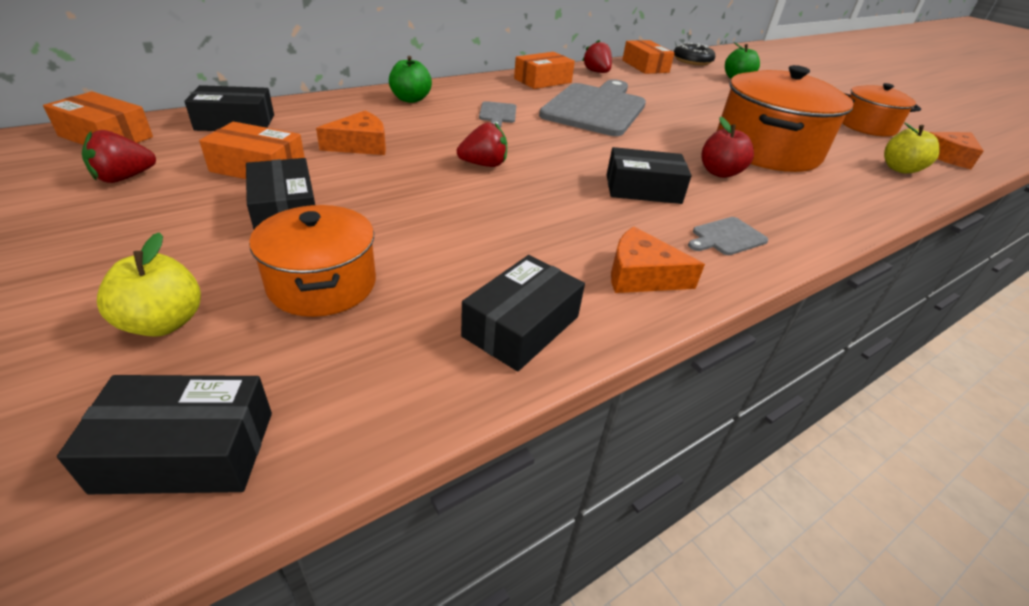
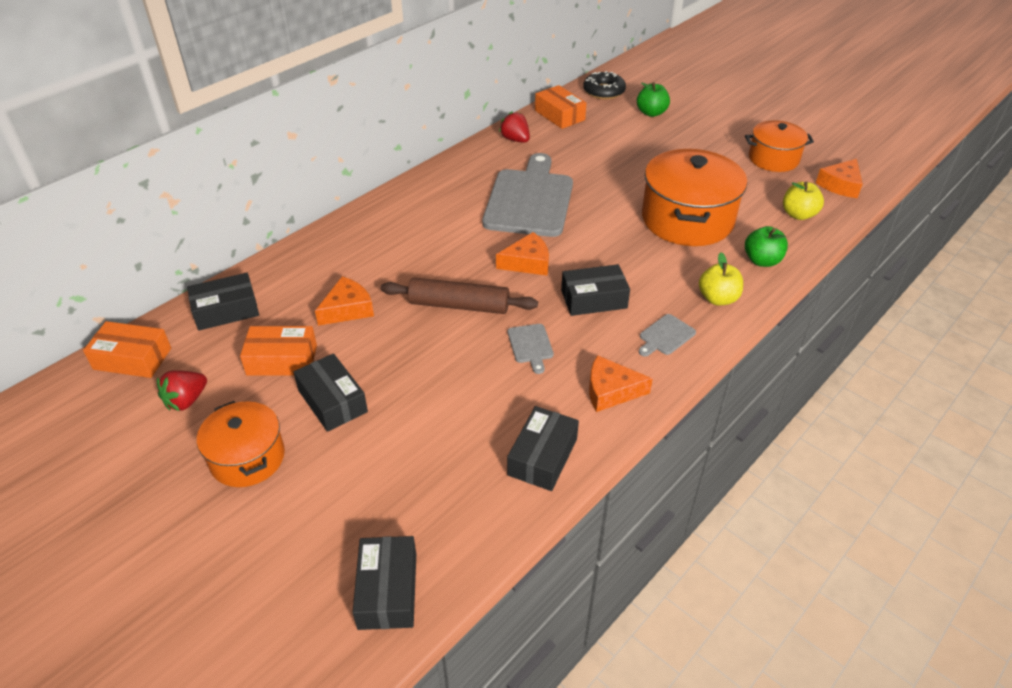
camera: 10 degrees left, 5 degrees up
black box [57,375,272,494] -> black box turned 75 degrees counterclockwise [353,536,416,630]
yellow apple [97,232,201,337] -> yellow apple moved to [699,252,743,305]
orange pot [249,205,376,317] -> orange pot moved to [197,401,285,487]
green apple [389,56,432,103] -> green apple moved to [745,226,788,267]
red strawberry [457,123,507,167] -> brown rolling pin [381,278,538,314]
grey cutting board [479,101,516,128] -> grey cutting board moved to [508,324,554,374]
orange box [514,52,575,89] -> none
red apple [701,116,754,178] -> none
none -> orange cheese [496,232,549,276]

